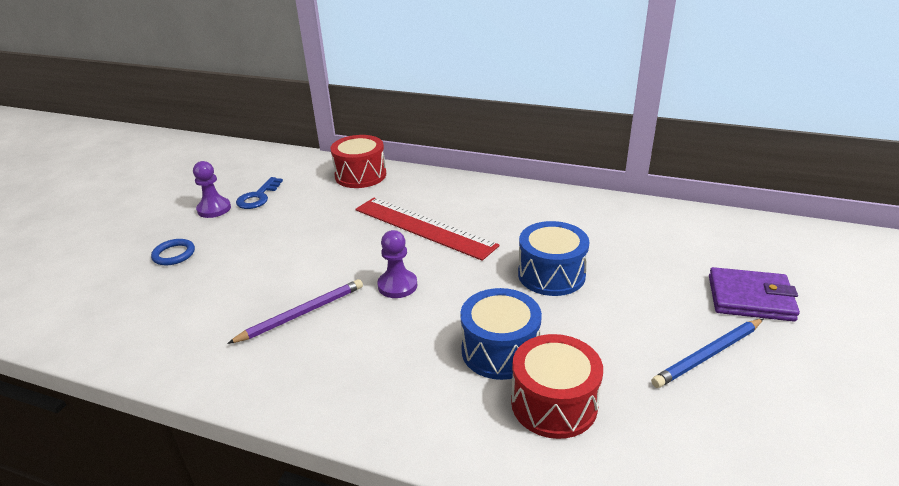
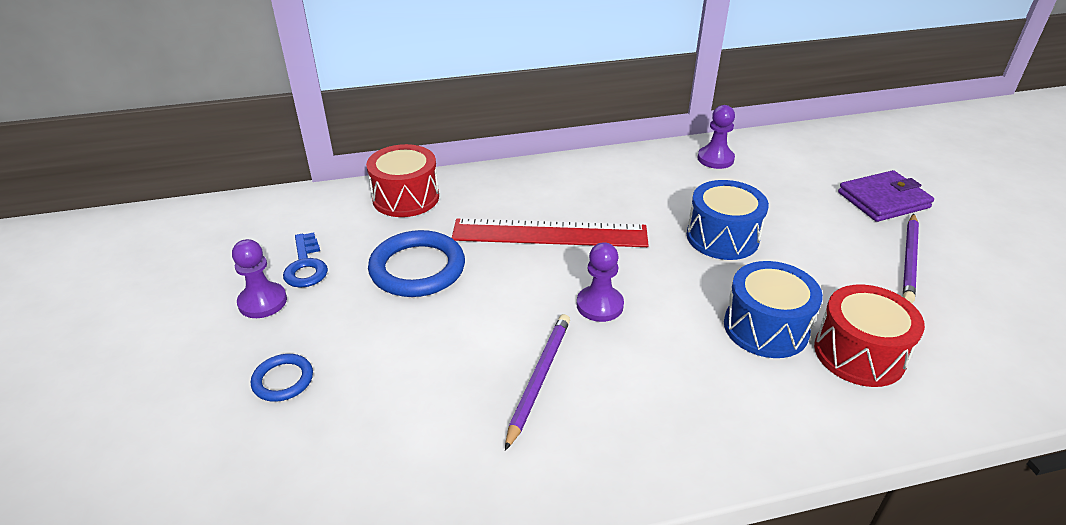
camera: 35 degrees left, 5 degrees up
blue pencil [651,318,764,388] -> purple pencil [903,213,919,303]
none -> blue ring [368,230,465,297]
none -> purple pawn [697,105,735,169]

